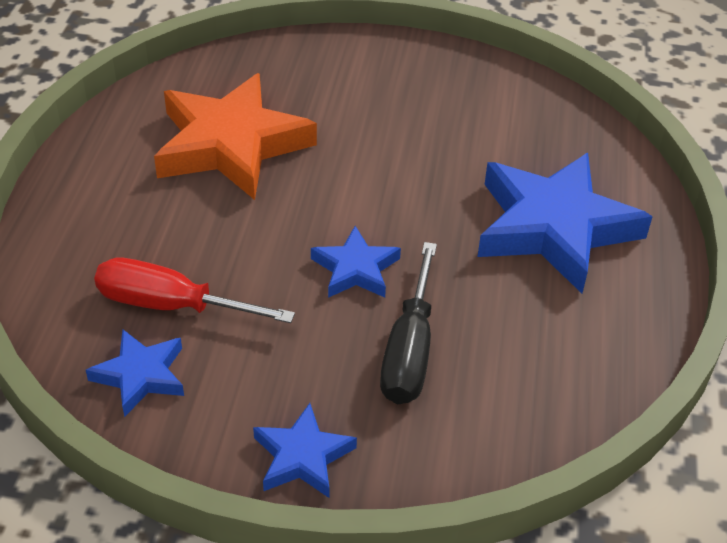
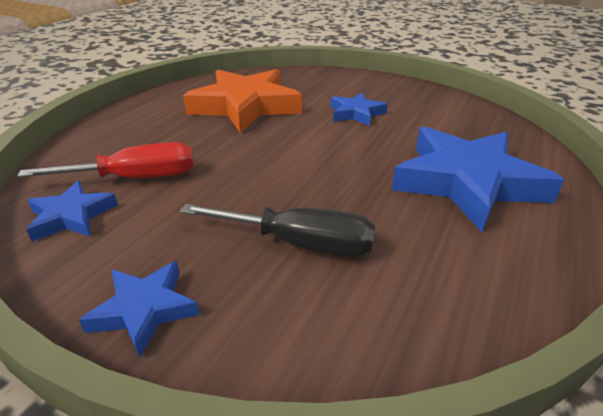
camera: 20 degrees right, 10 degrees down
red screwdriver [94,258,295,323] -> red screwdriver turned 135 degrees clockwise [17,142,194,178]
blue star [311,226,401,298] -> blue star moved to [331,93,387,126]
black screwdriver [380,242,437,404] -> black screwdriver turned 105 degrees counterclockwise [180,204,375,257]

